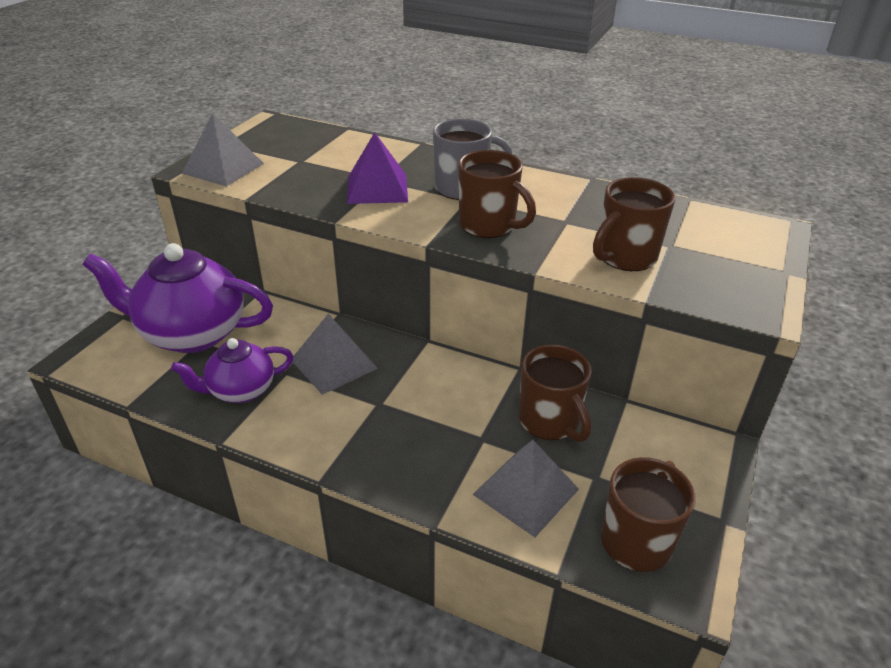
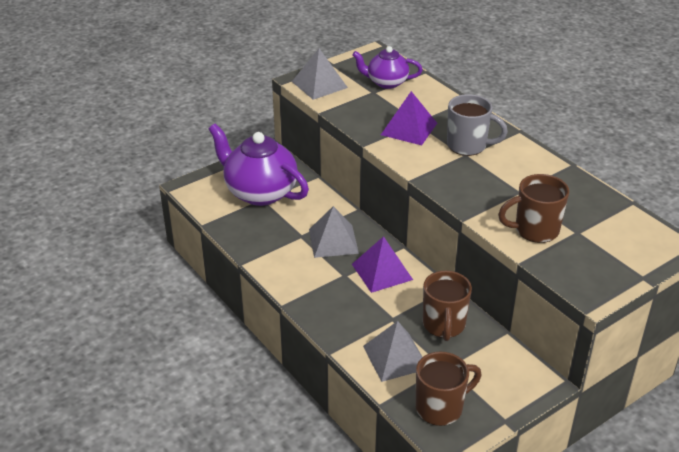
camera: 30 degrees right, 0 degrees up
purple teapot [171,338,294,403] -> purple teapot moved to [352,46,423,89]
brown mug [458,150,536,238] -> none
none -> purple pyramid [352,236,413,293]

